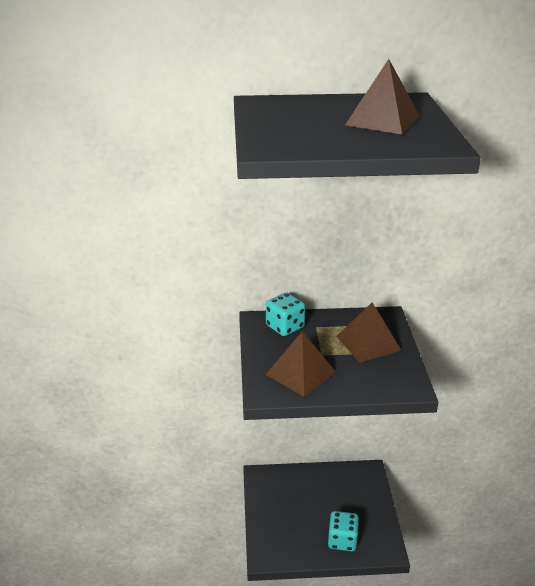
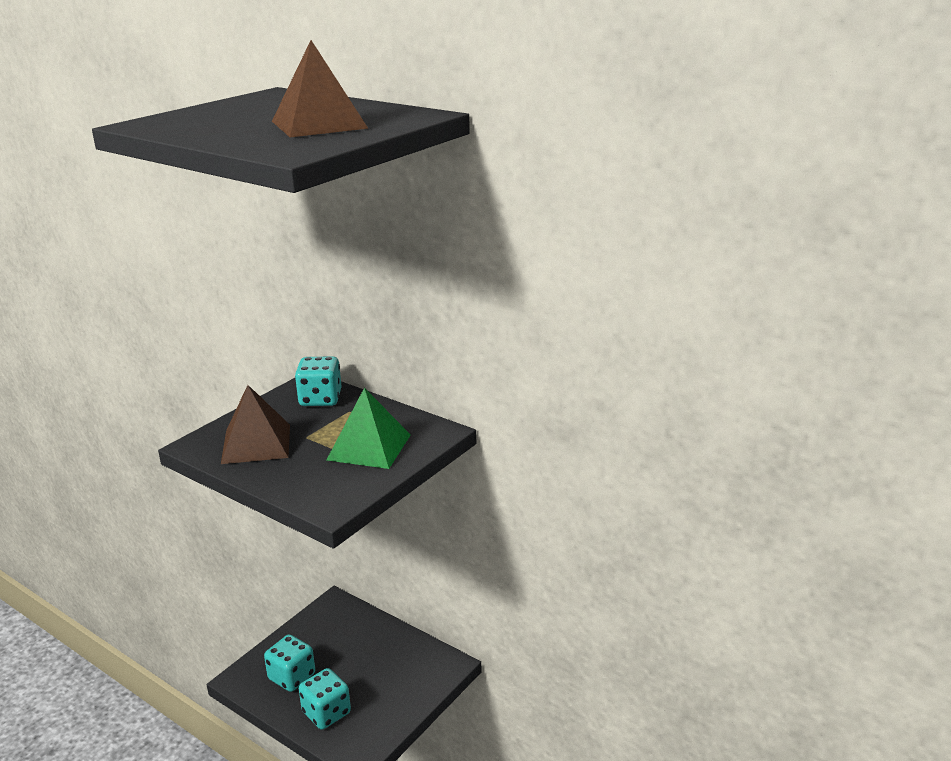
camera: 40 degrees right, 5 degrees down
brown pyramid [336,302,402,363] -> green pyramid [327,388,411,469]
none -> turquoise dice [264,634,315,692]

